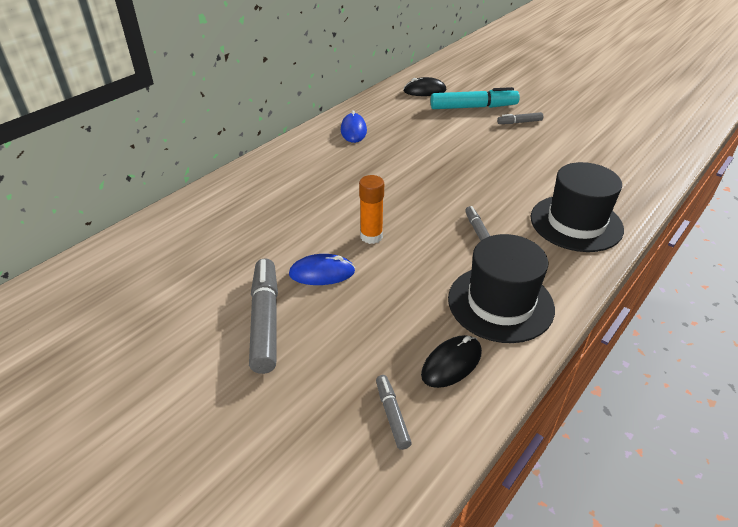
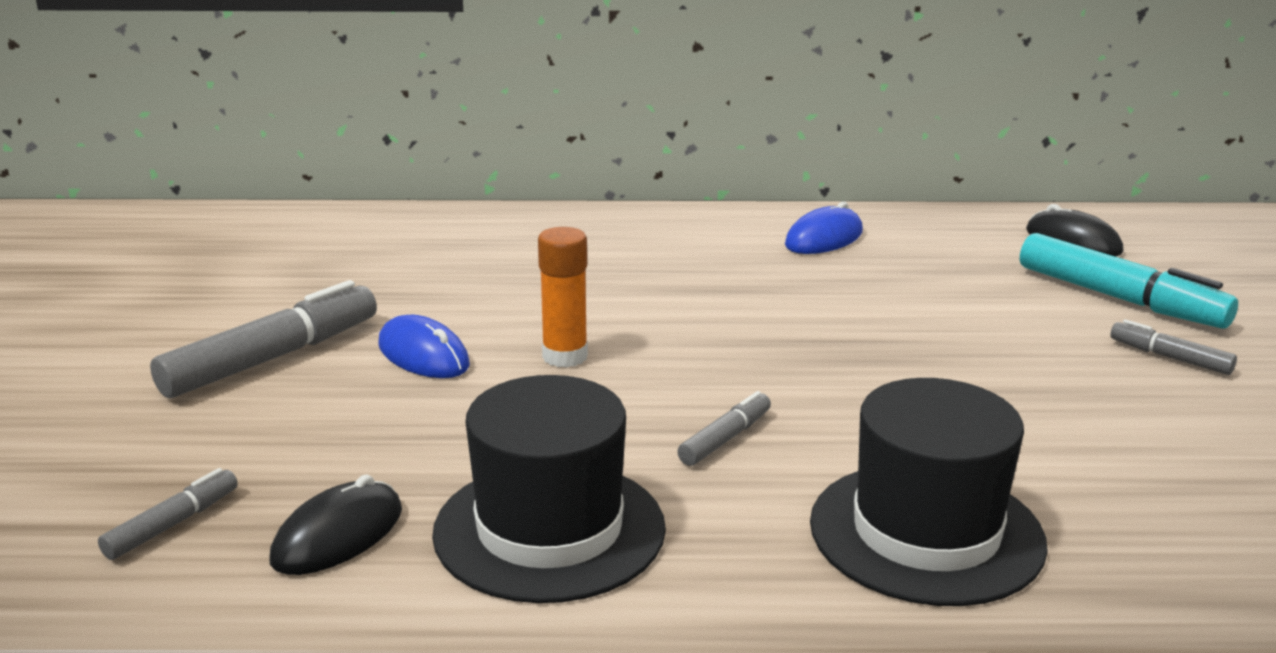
camera: 50 degrees right, 15 degrees down
black mouse [421,335,482,388] -> black mouse turned 60 degrees counterclockwise [270,474,402,575]

